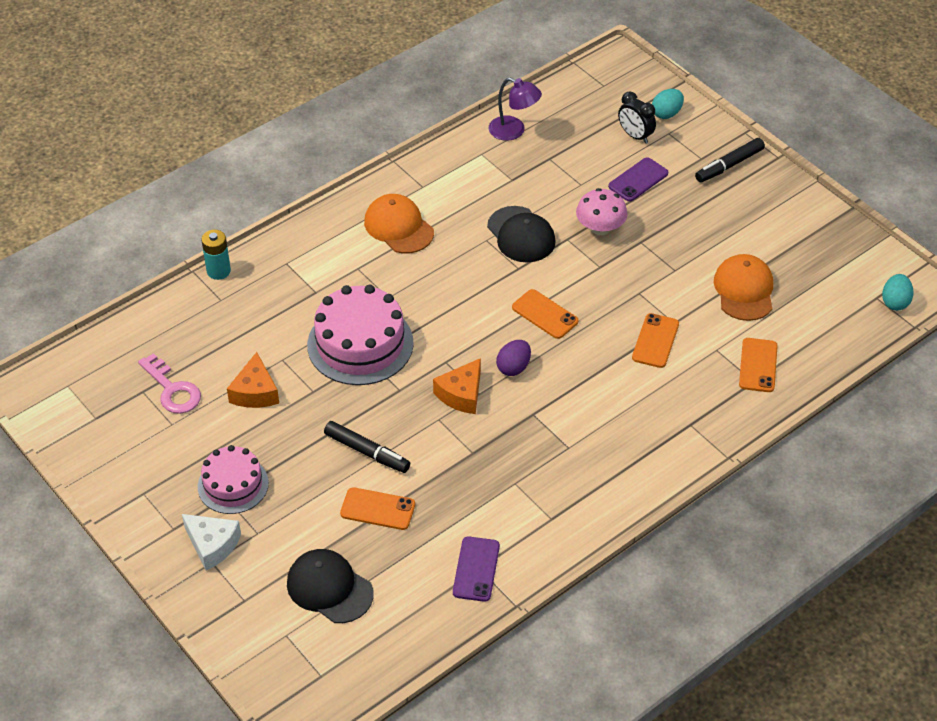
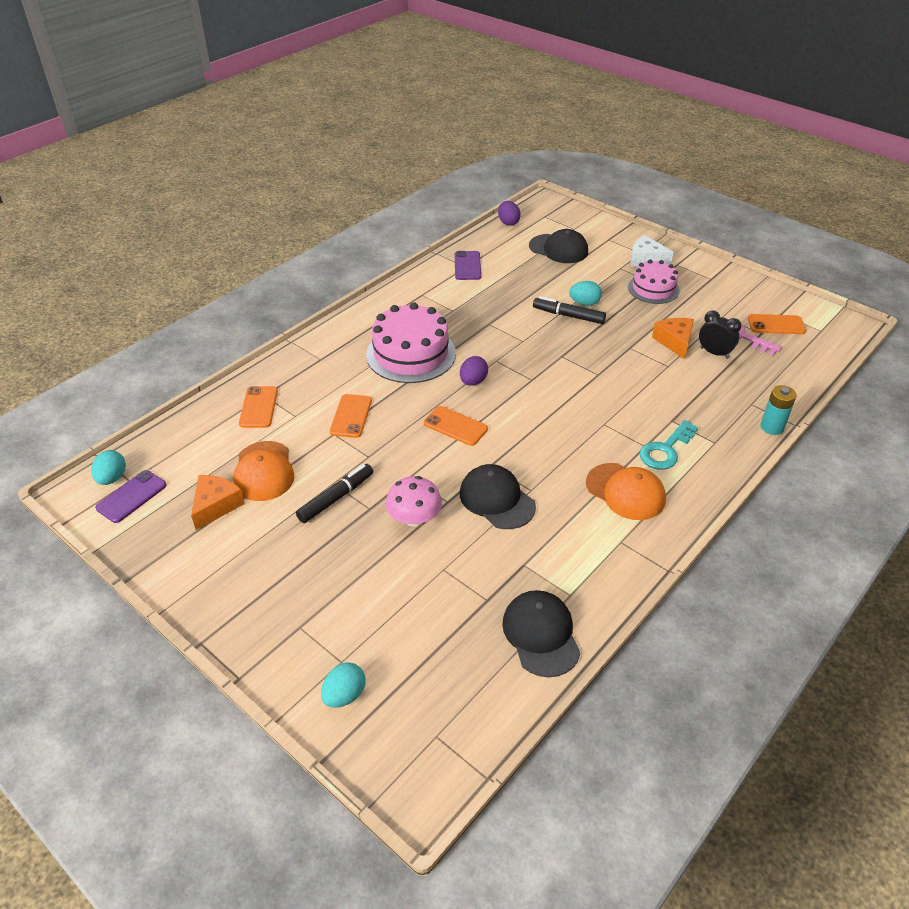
camera: 170 degrees right, 5 degrees down
pink cake [307,284,414,385] -> pink cake moved to [366,302,456,383]
orange phone [340,487,415,530] -> orange phone moved to [748,314,806,334]
orange cheese [433,358,481,414] -> orange cheese moved to [191,475,245,530]
purple lamp [489,78,542,141] -> black cap [502,590,580,677]
purple phone [608,157,668,202] -> purple phone moved to [95,470,167,523]
black clock [618,91,656,144] -> black clock moved to [699,310,742,359]
black marker [695,138,765,182] -> black marker moved to [296,464,373,523]
none -> purple egg [498,201,521,226]
none -> turquoise egg [569,281,602,306]
none -> turquoise key [639,420,698,470]

